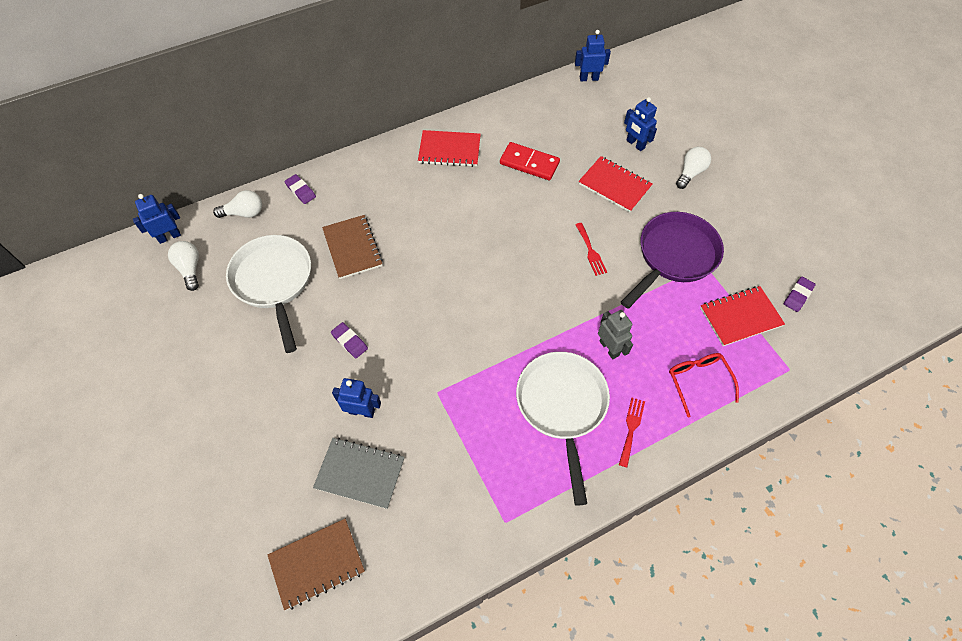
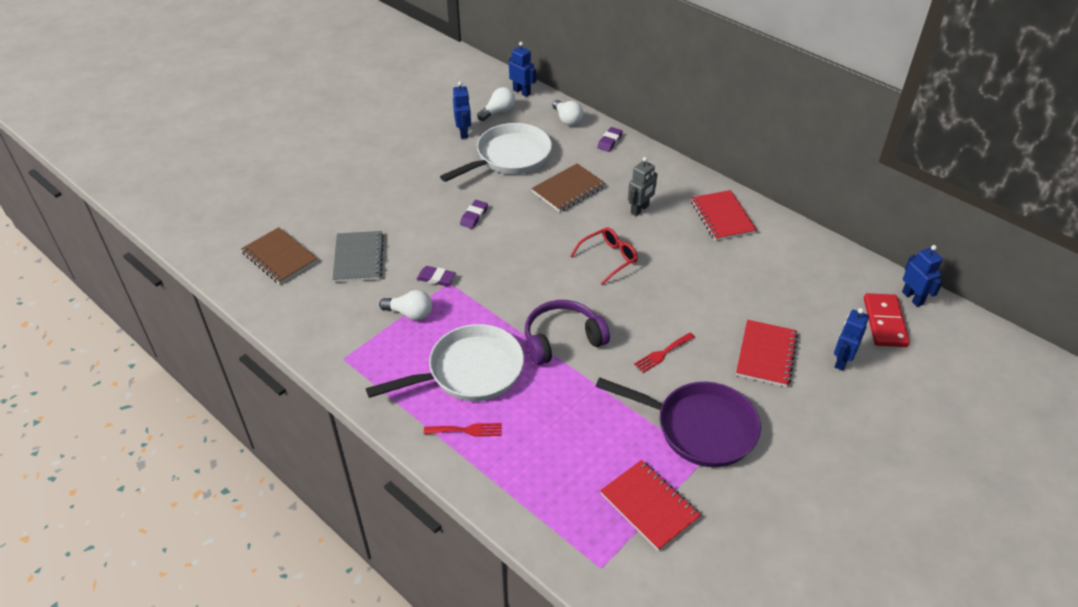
camera: 70 degrees right, 15 degrees down
blue robot [332,378,381,418] -> blue robot moved to [453,82,471,139]
red domino [500,142,560,180] -> red domino moved to [864,293,910,347]
grey robot [598,310,633,359] -> grey robot moved to [628,157,657,216]
red glasses [669,353,739,417] -> red glasses moved to [570,227,638,285]
white light bulb [676,147,711,189] -> white light bulb moved to [379,290,432,320]
purple eraser [784,277,816,312] -> purple eraser moved to [417,266,456,286]
none -> purple headphones [525,300,610,365]

